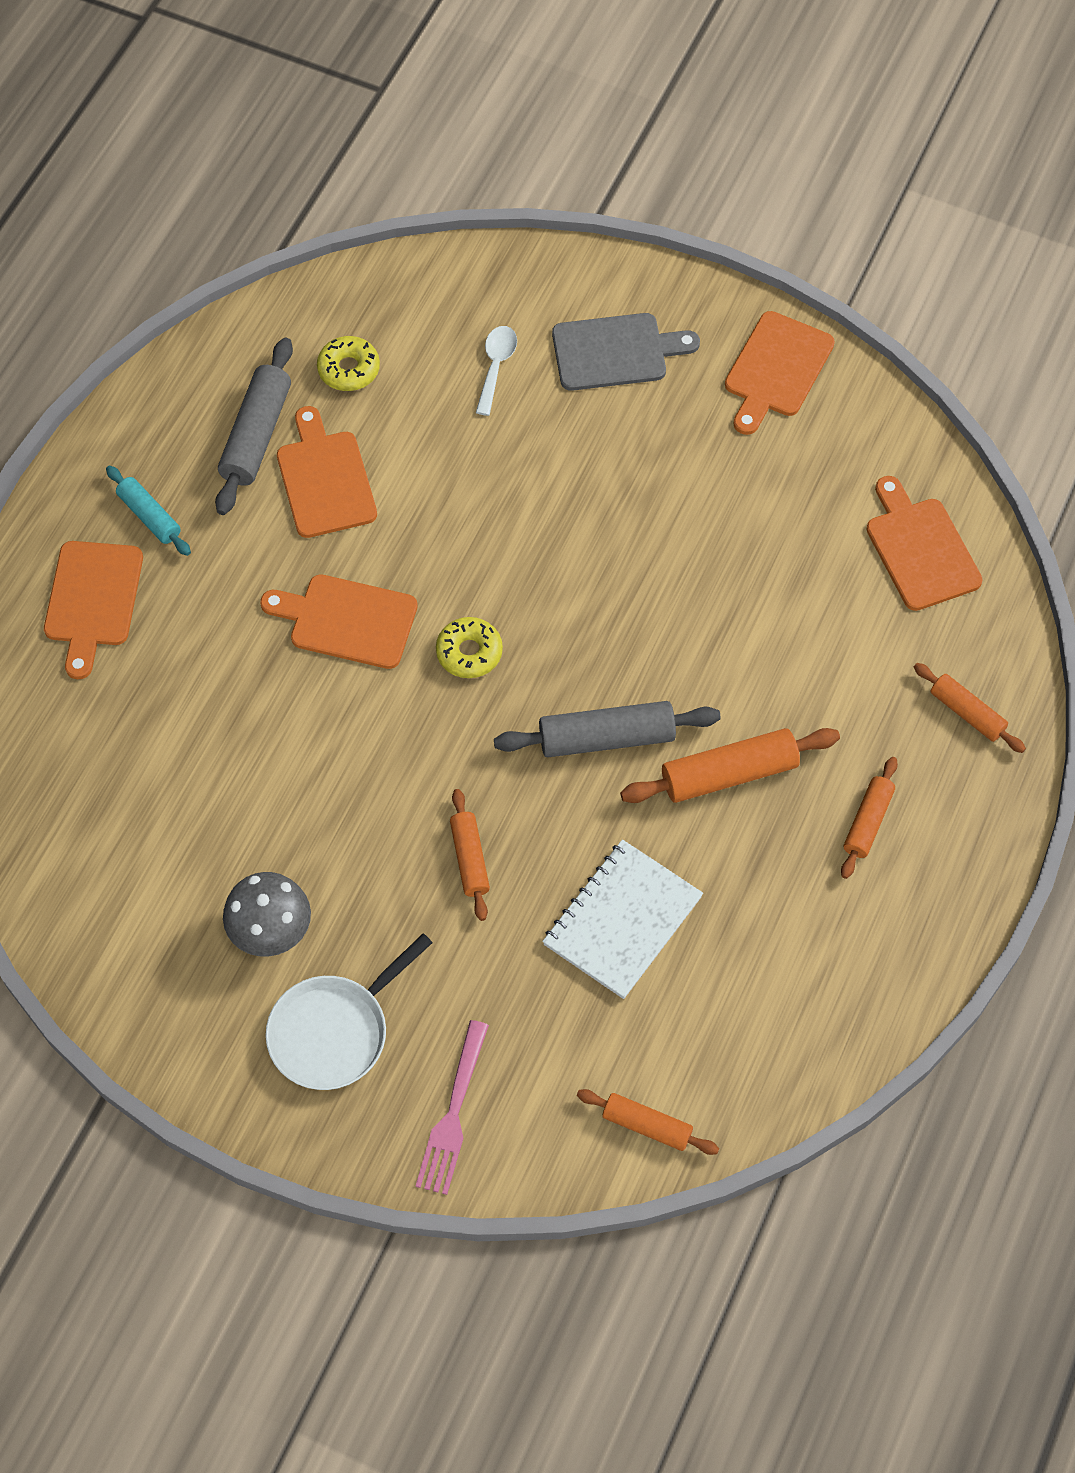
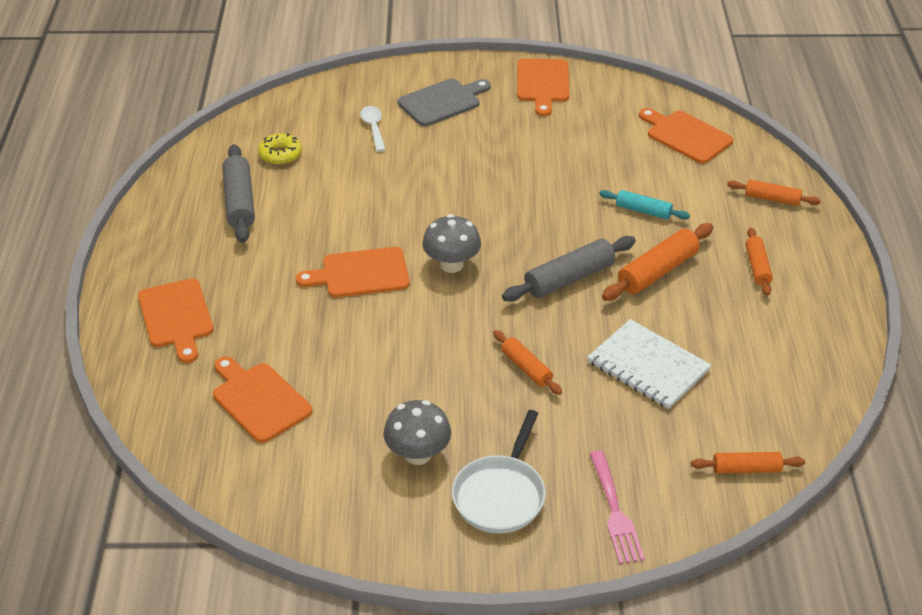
camera: 25 degrees left, 20 degrees down
turquoise rolling pin [106,466,191,556] -> turquoise rolling pin moved to [599,190,690,219]
orange cutting board [277,406,377,538] -> orange cutting board moved to [213,356,312,443]
yellow donut [436,617,503,678] -> grey mushroom [422,214,481,273]
white notebook [542,839,703,999] -> white notebook turned 60 degrees counterclockwise [588,319,711,409]

